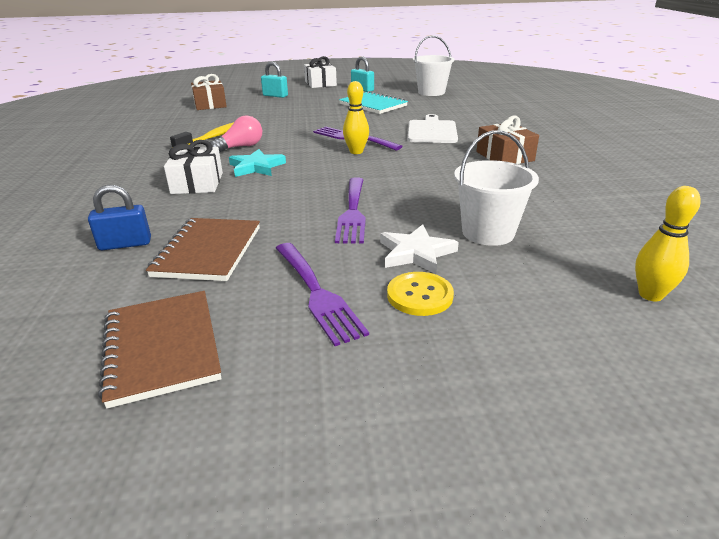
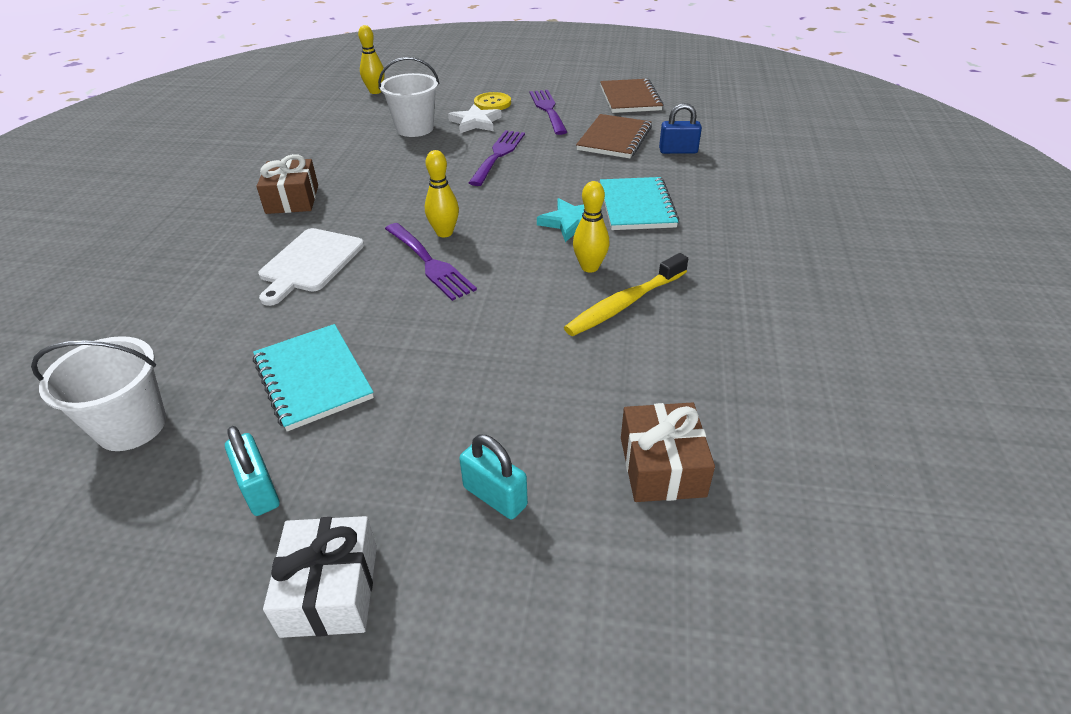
camera: 165 degrees left, 10 degrees up
white gift [164,140,223,194] -> turquoise notebook [600,177,679,230]
pink light bulb [210,115,262,152] -> yellow bowling pin [573,181,609,273]

